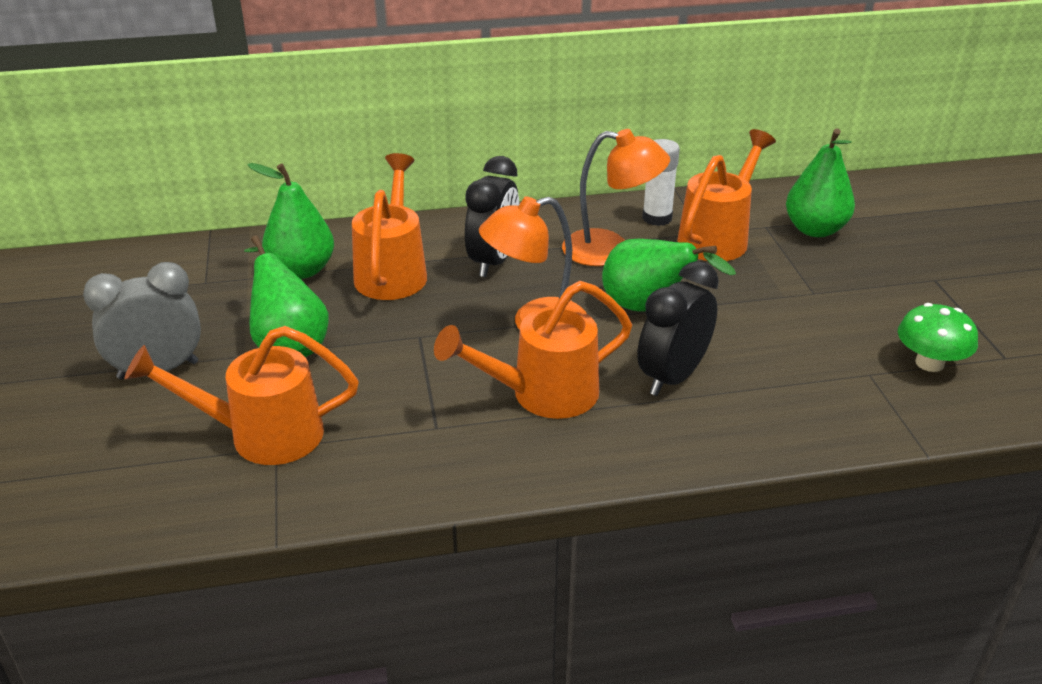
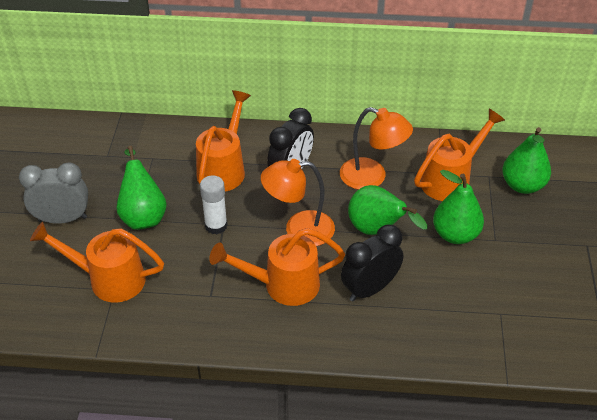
camera: 15 degrees right, 10 degrees up
green pear [247,163,334,279] -> green pear moved to [433,170,484,244]
white glue stick [642,139,680,226] -> white glue stick moved to [200,175,228,234]
green mushroom [898,303,978,372] -> none

